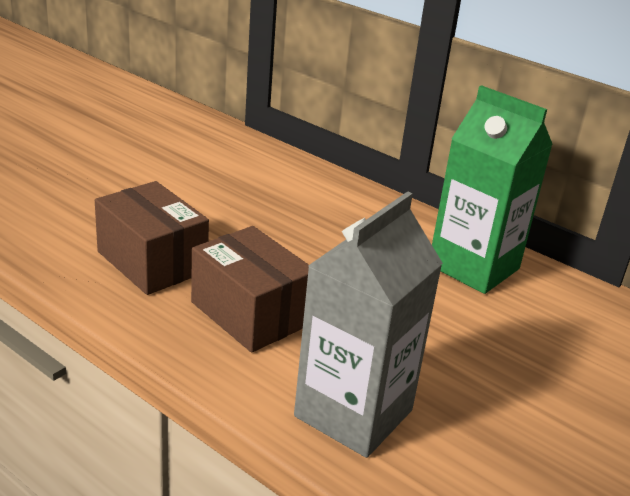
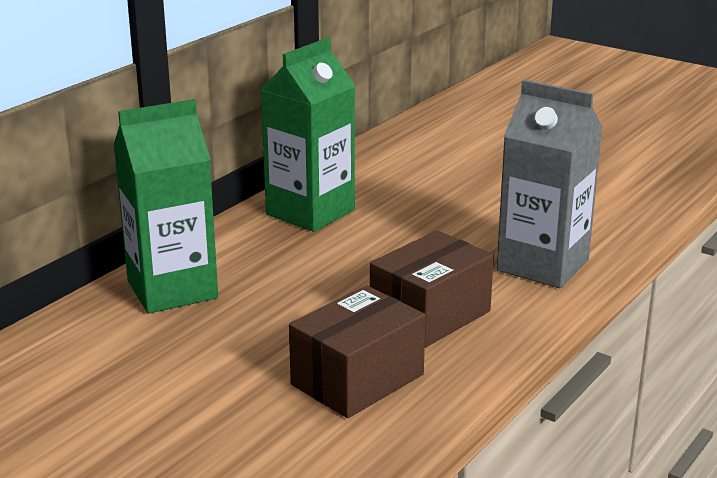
camera: 90 degrees left, 5 degrees down
none -> green carton [114,99,218,314]

